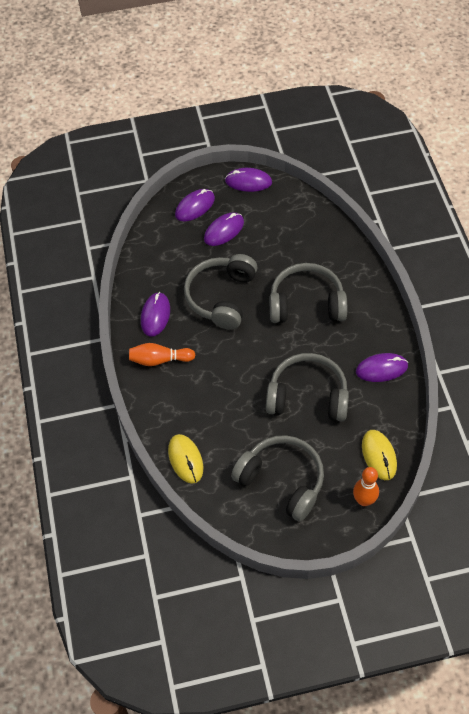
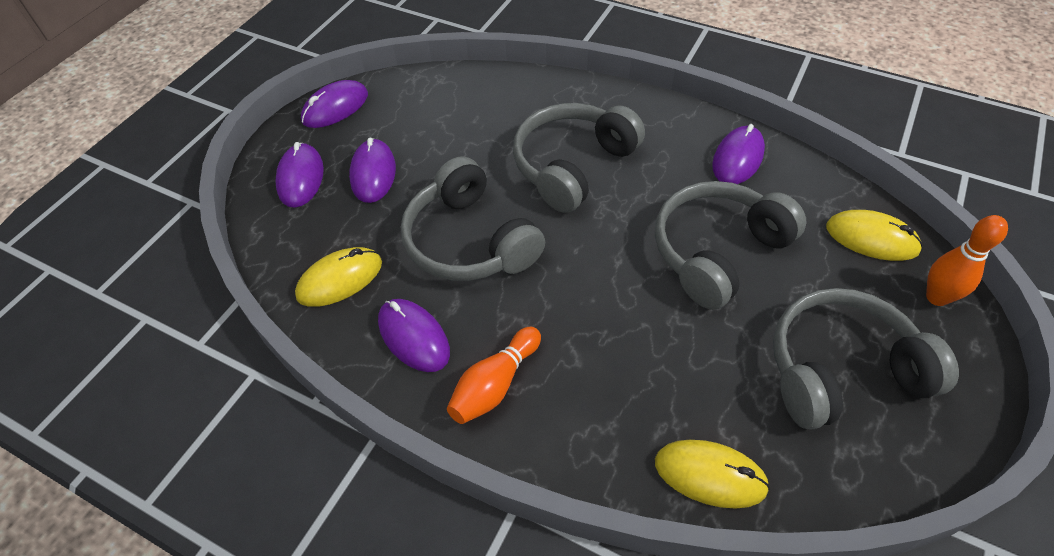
camera: 50 degrees left, 5 degrees down
none -> yellow mouse [295,247,382,307]

